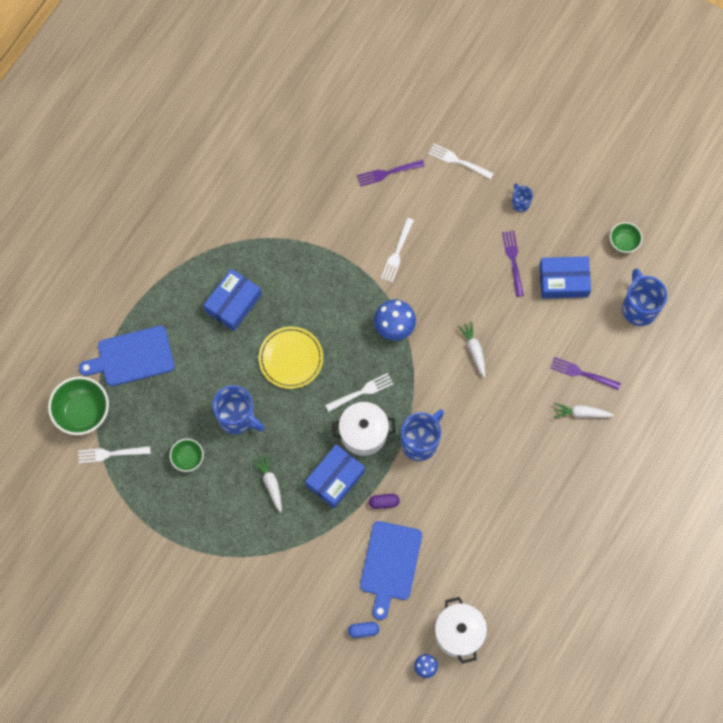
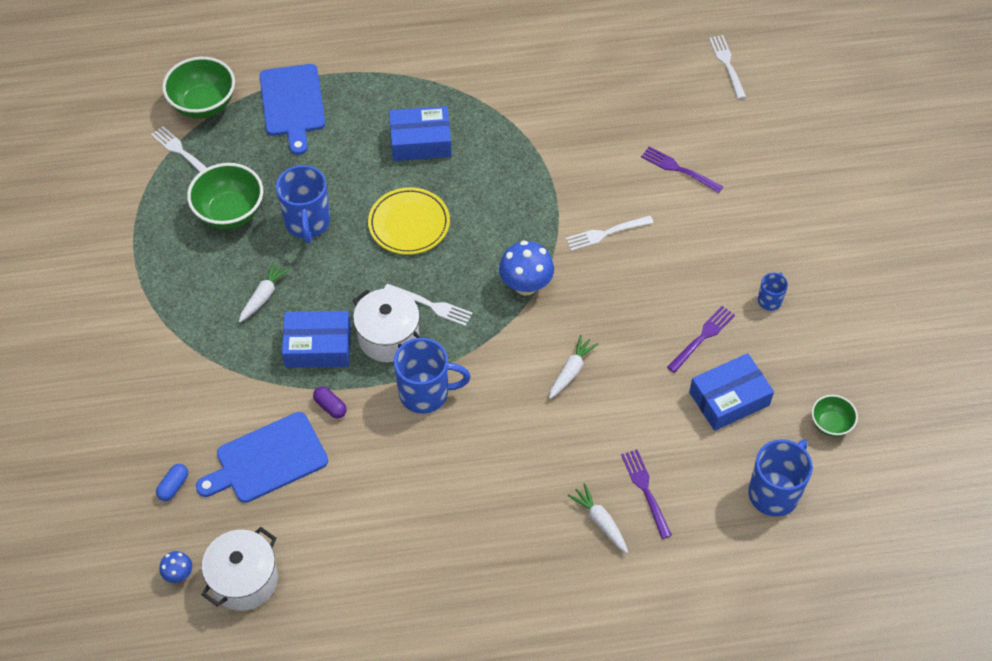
camera: 50 degrees right, 15 degrees down
blue cutting board [79,326,175,386] -> blue cutting board turned 135 degrees counterclockwise [260,64,325,155]
green bowl [170,439,204,472] -> green bowl [187,163,263,229], size x1.79
blue capsule [348,622,379,638] -> blue capsule turned 75 degrees clockwise [156,464,188,501]
white fork [428,143,494,179] -> white fork moved to [709,35,746,99]
blue box [539,256,591,299] -> blue box turned 75 degrees counterclockwise [689,353,774,431]

